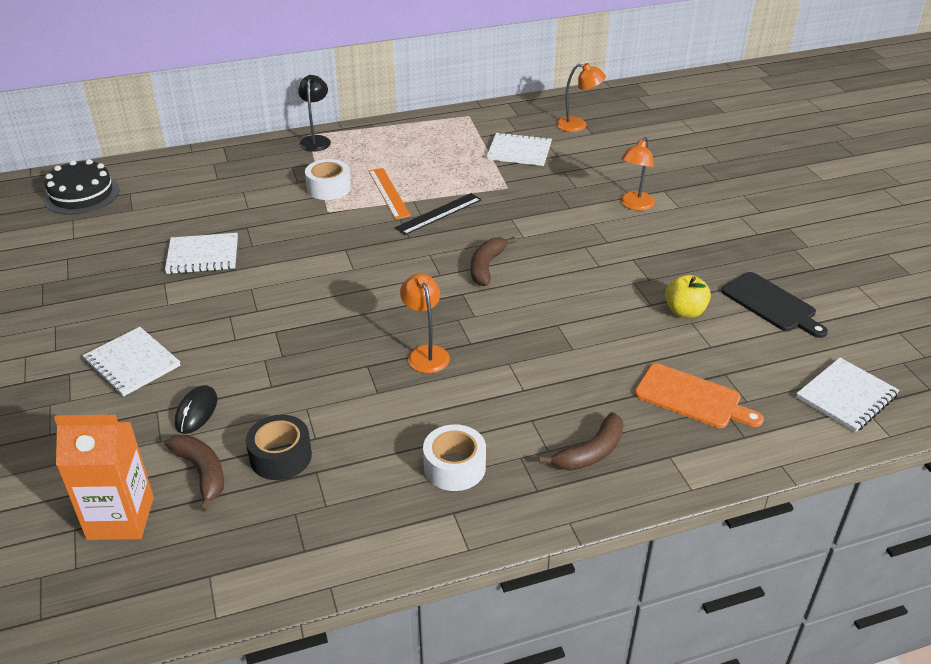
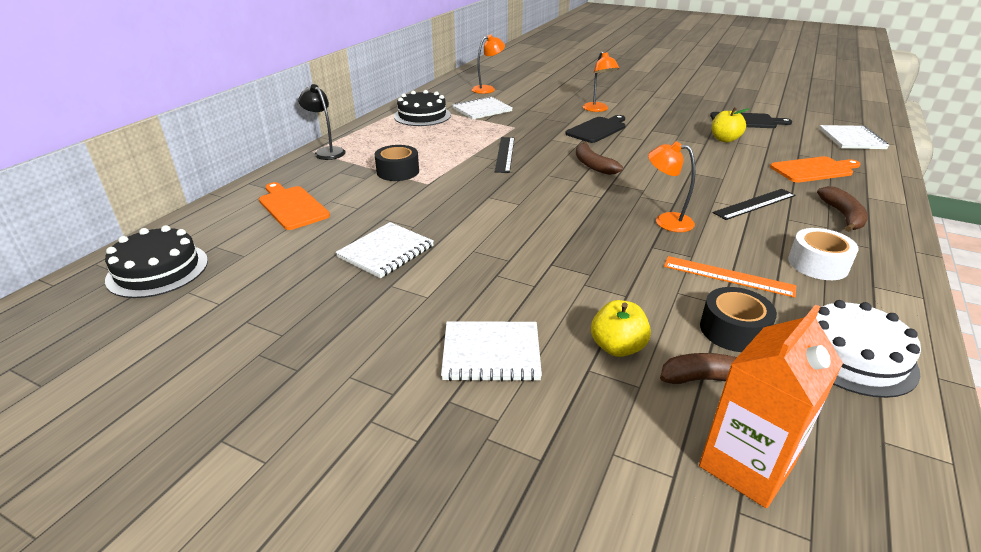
camera: 45 degrees left, 5 degrees down
black mouse [175,385,217,434] -> yellow apple [591,300,651,357]
white tape [305,159,351,200] -> black tape [374,145,419,181]
orange ruler [369,168,411,219] -> orange ruler moved to [664,256,796,298]
none -> orange cutting board [259,182,330,230]
none -> black cake [394,90,451,126]
none -> black cutting board [565,115,626,143]
none -> black ruler [713,189,796,220]
none -> white cake [816,300,921,398]

